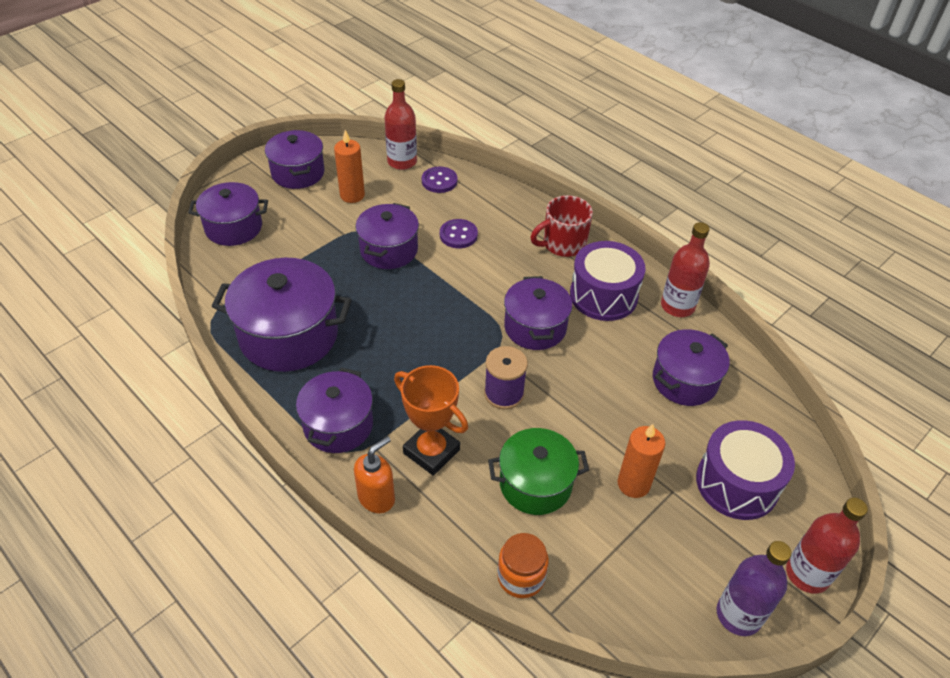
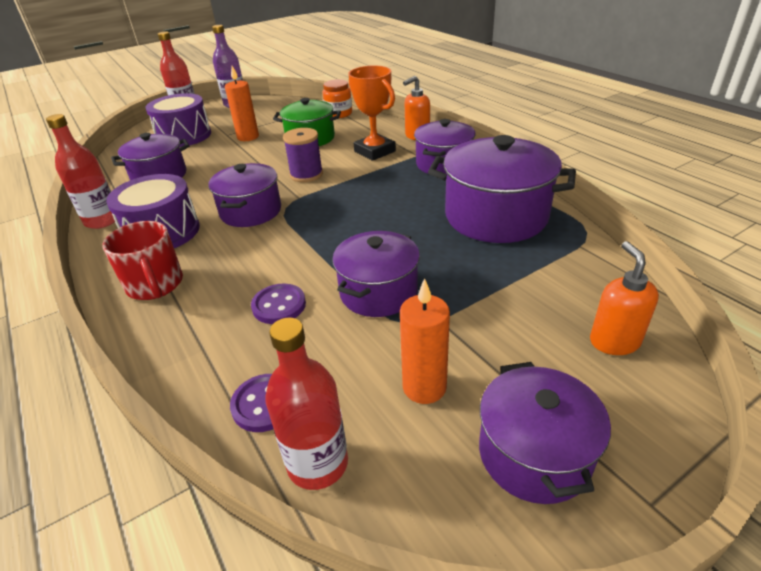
camera: 165 degrees left, 10 degrees down
purple pot [188,182,268,246] -> orange soap dispenser [590,241,659,355]
red mug [530,195,593,257] -> red mug turned 75 degrees clockwise [102,221,183,300]

